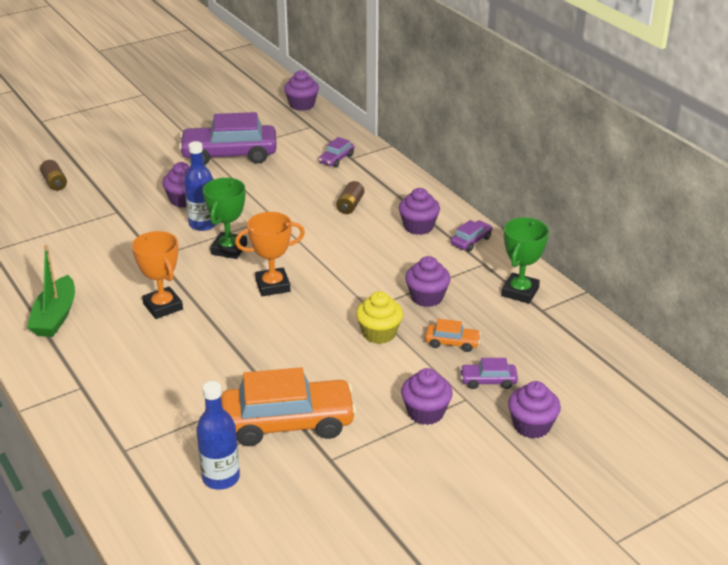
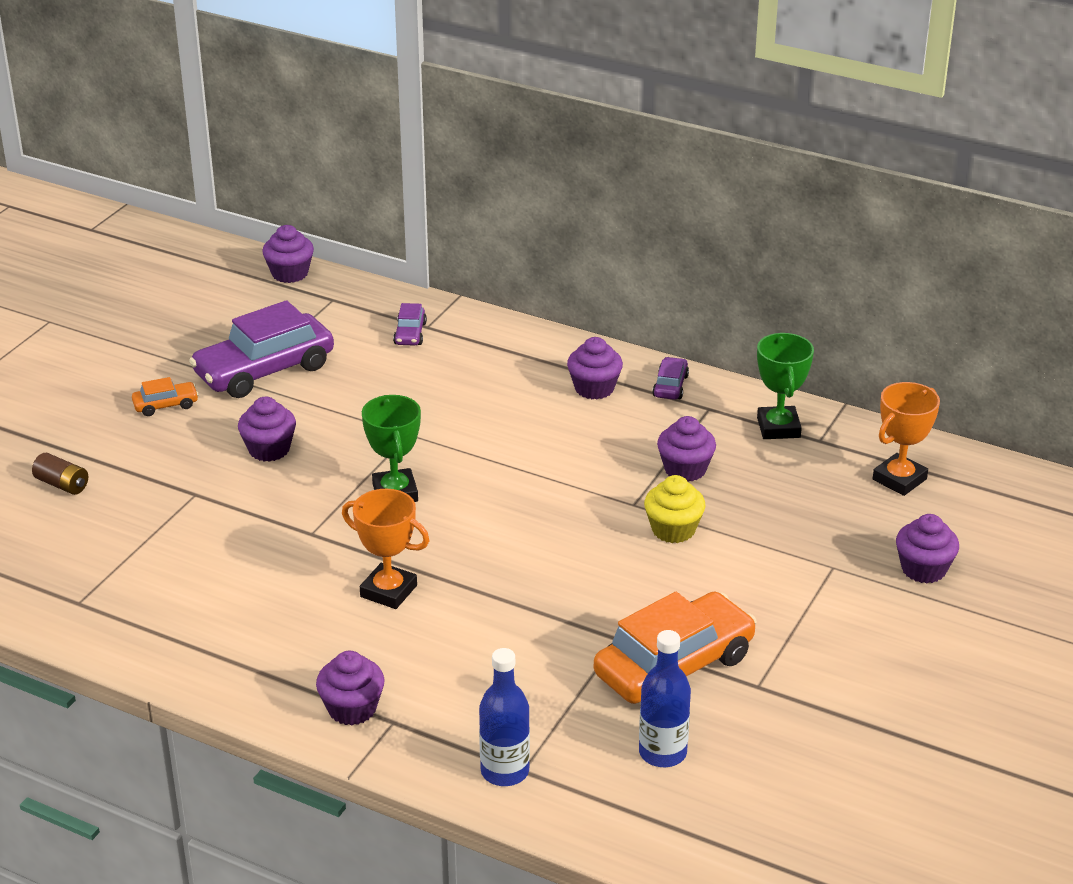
camera: 30 degrees left, 0 degrees up
green boat [27,245,75,337] -> none
blue bottle [184,141,215,231] -> blue bottle moved to [479,648,530,786]
orange trophy [235,212,305,296] -> orange trophy moved to [873,382,940,496]
brown battery [336,181,364,214] -> none
purple cupcake [401,368,453,425] -> purple cupcake moved to [316,651,385,725]
orange car [425,319,481,352] -> orange car moved to [132,377,199,416]
purple car [460,358,518,389] -> none

